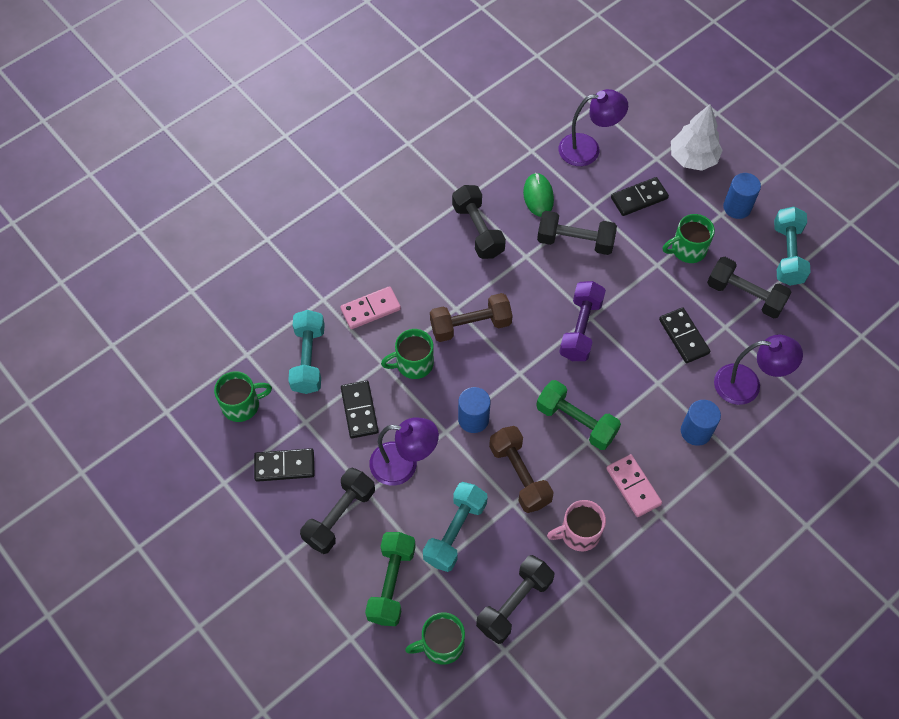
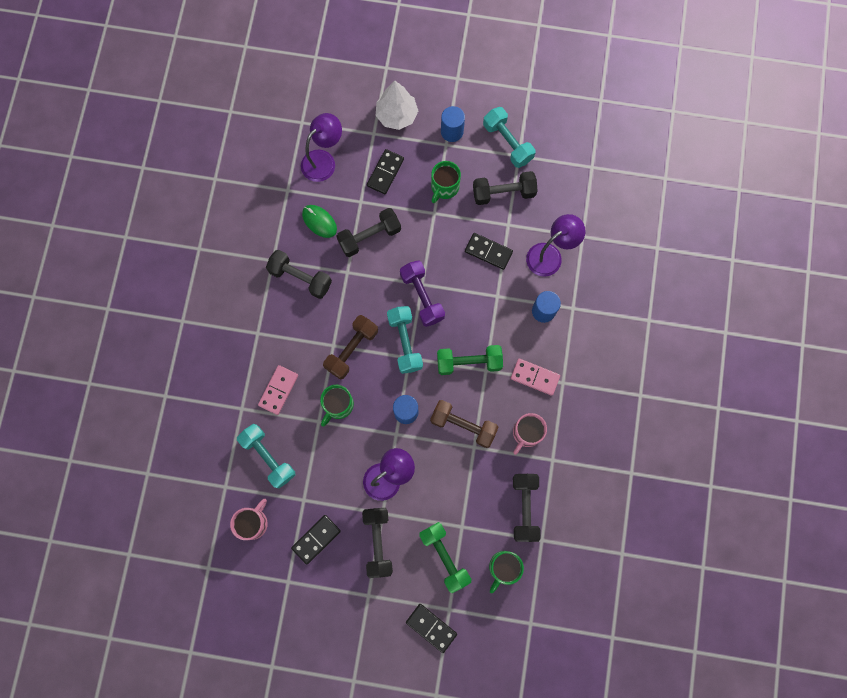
camera: 40 degrees left, 15 degrees up
green mug [214,371,272,422] -> pink mug [230,499,268,540]
black domino [341,380,379,438] -> black domino moved to [406,604,457,653]
turquoise dumbbell [423,482,488,572] -> turquoise dumbbell moved to [387,306,423,374]

